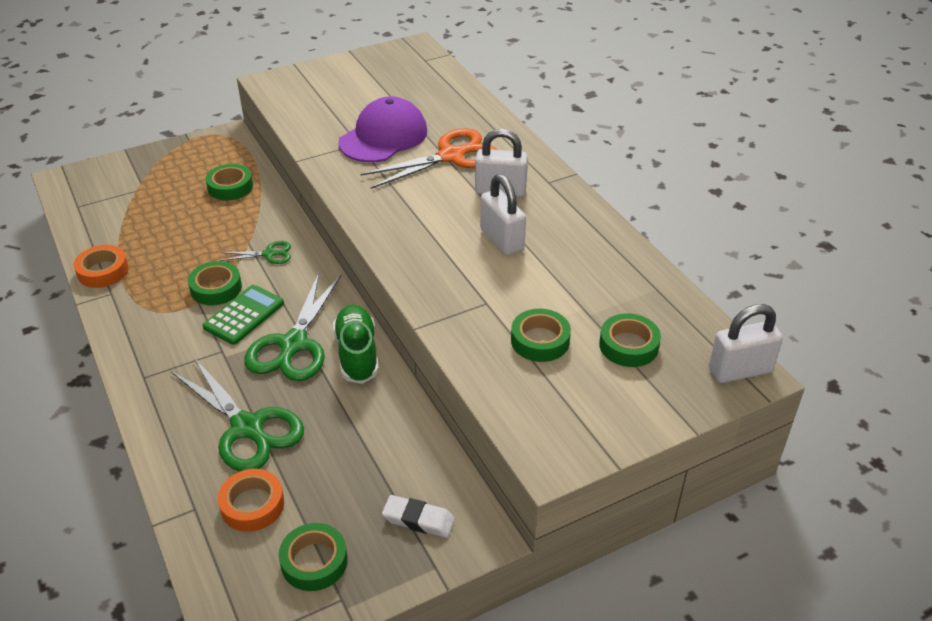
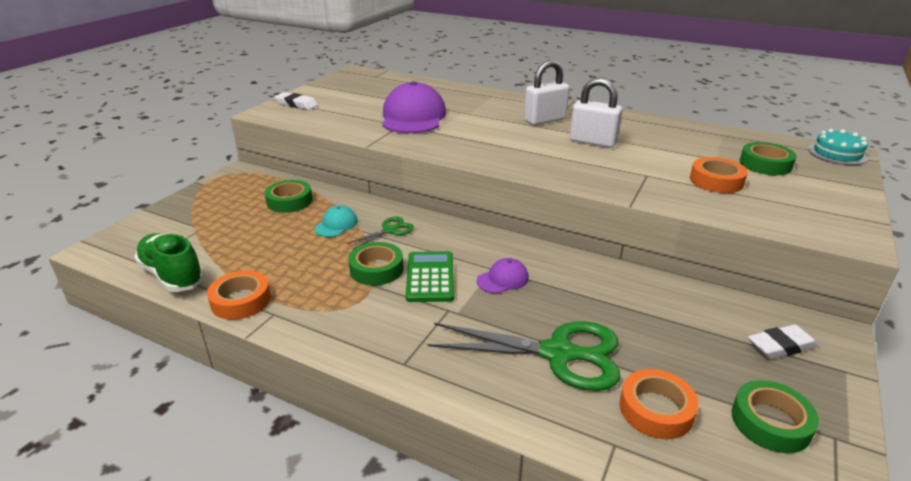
camera: 35 degrees left, 10 degrees down
green scissors [244,273,342,381] -> purple cap [477,258,529,294]
green shoe [333,305,379,384] -> green shoe moved to [134,233,205,292]
orange scissors [360,128,498,189] -> none
green tape [511,309,571,362] -> orange tape [690,157,748,193]
white padlock [709,304,783,383] -> turquoise cake [808,129,868,165]
none -> white eraser [275,92,318,110]
none -> turquoise cap [314,206,358,237]

